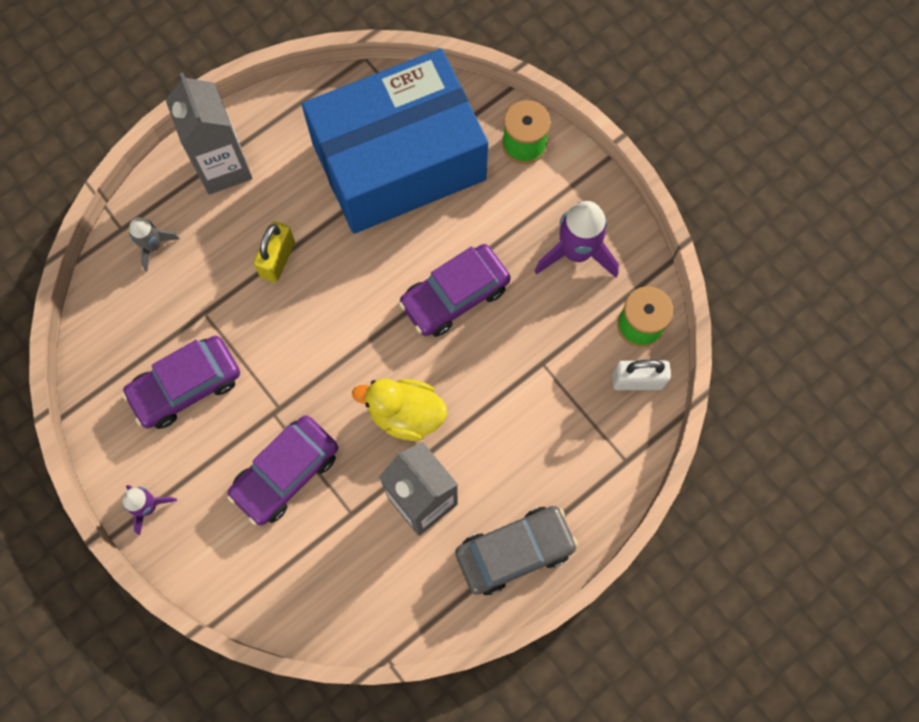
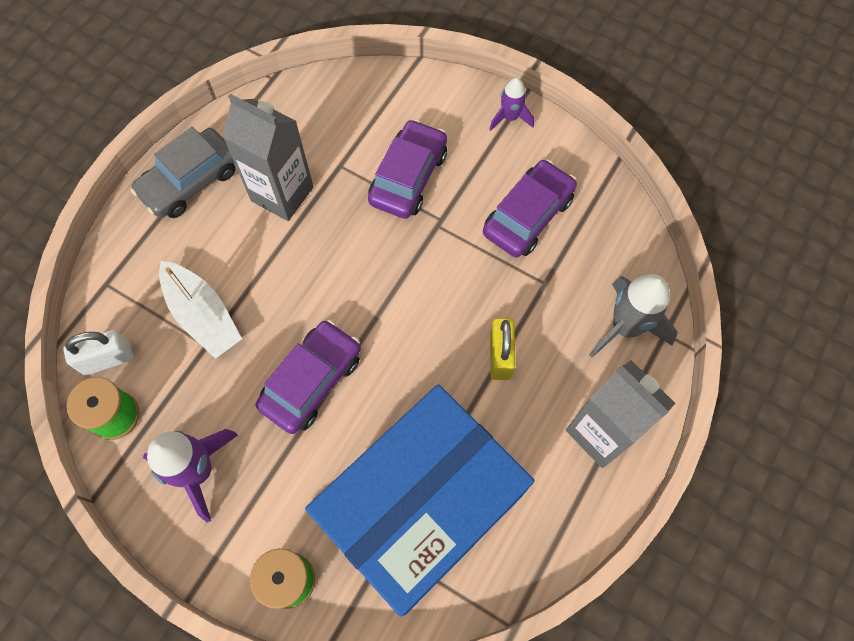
camera: 160 degrees right, 5 degrees down
grey rocket [129,217,180,272] -> grey rocket [589,274,678,358], size x1.73
yellow duck [352,379,447,441] -> none
none -> white boat [159,261,242,359]

